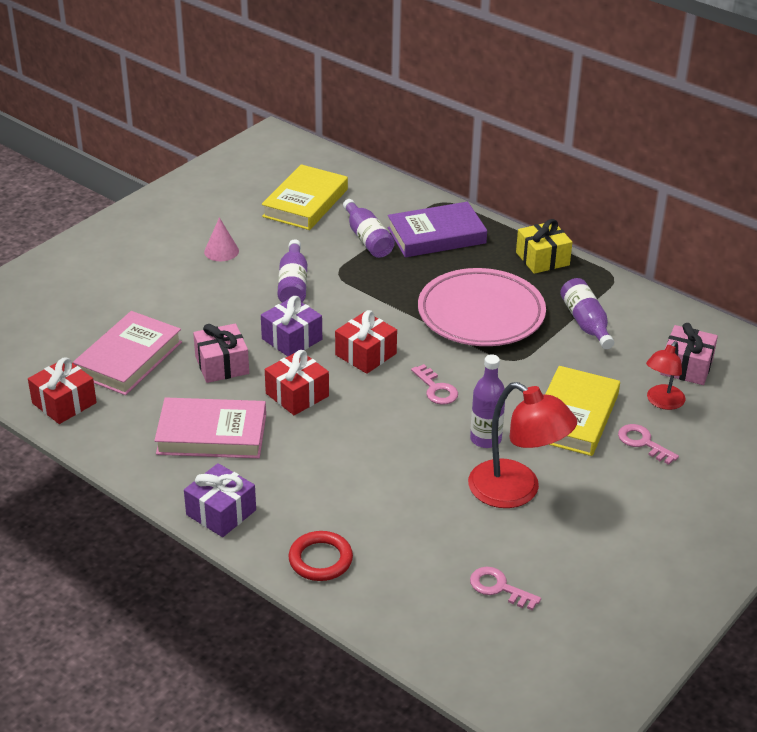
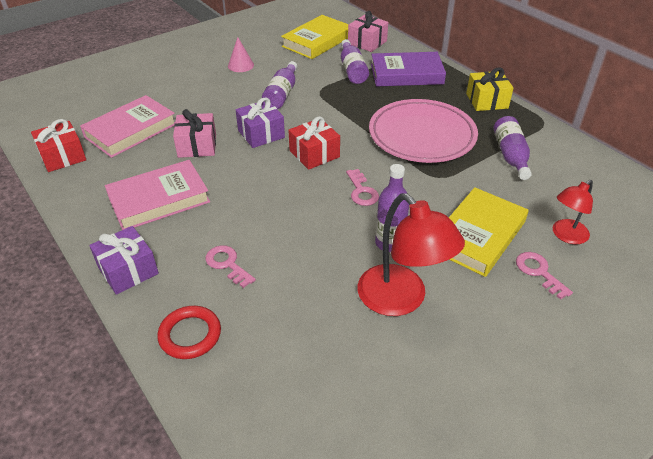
camera: 15 degrees right, 5 degrees up
pink book [154,398,266,458] -> pink book turned 45 degrees counterclockwise [105,160,210,230]
red gift [265,350,329,415] -> none
pink key [470,567,541,611] -> pink key moved to [205,245,256,288]
pink gift [660,323,718,385] -> pink gift moved to [348,11,388,52]

